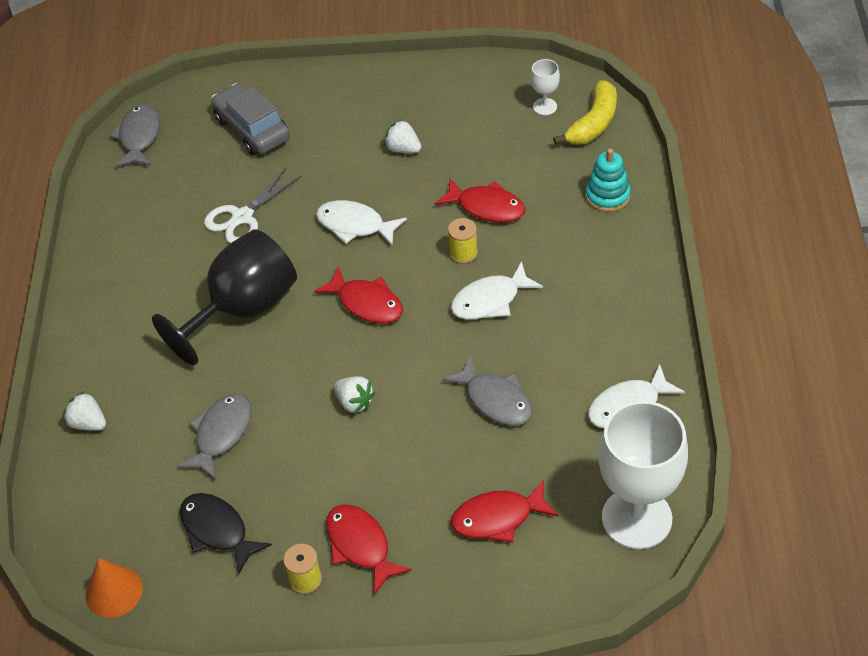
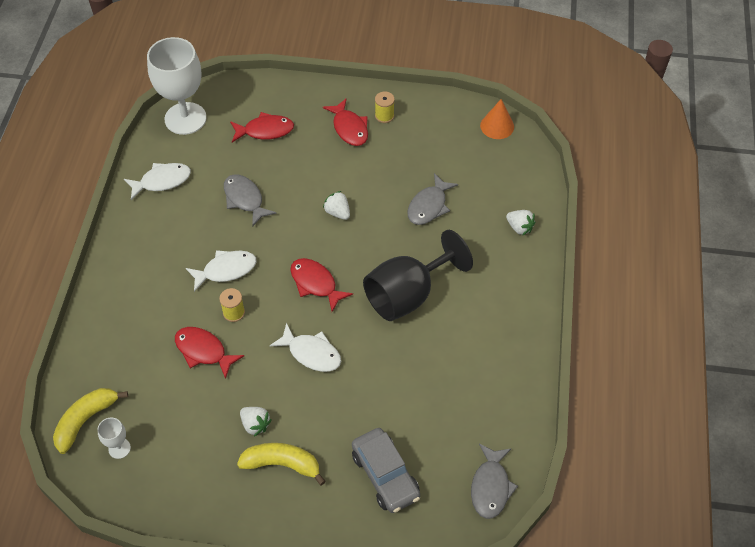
camera: 175 degrees left, 5 degrees up
black fish [180,493,272,574] -> none
white scissors [204,168,301,243] -> none
turquoise stacking toy [586,148,631,212] -> none
none -> yellow banana [237,443,326,486]

